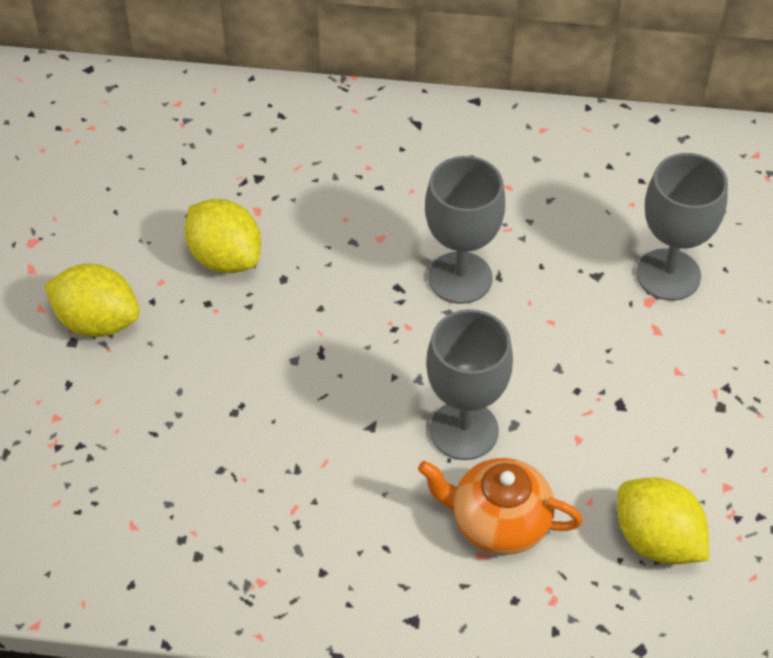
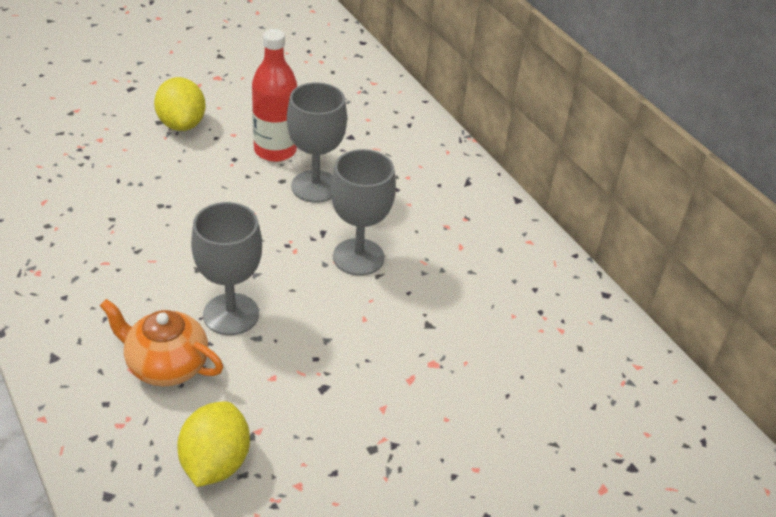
camera: 50 degrees right, 10 degrees down
yellow lemon [185,199,261,273] -> red bottle [252,29,297,162]
orange teapot [418,458,583,555] -> orange teapot turned 45 degrees counterclockwise [100,299,223,387]
grey goblet [636,153,728,301] -> grey goblet moved to [287,82,347,203]

